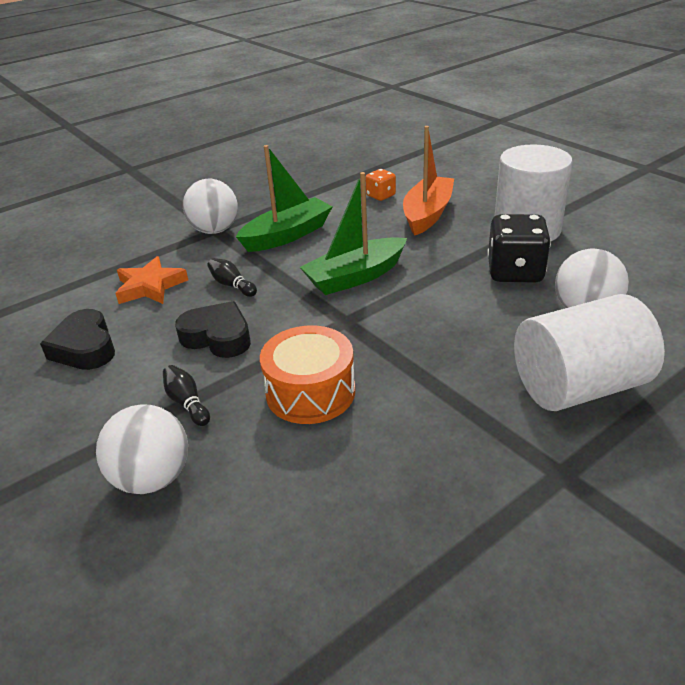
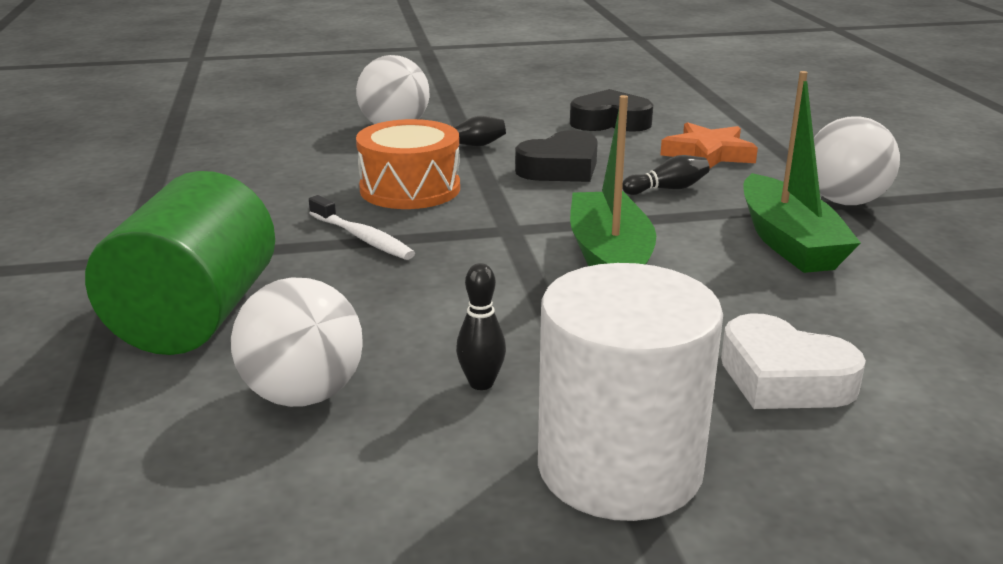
camera: 115 degrees right, 10 degrees down
orange dice [365,169,396,201] -> none
orange boat [403,126,454,236] -> white heart [721,313,866,409]
black dice [487,214,551,283] -> black bowling pin [456,263,506,390]
white cylinder [514,294,665,411] -> green cylinder [85,171,275,355]
none -> white toothbrush [309,195,415,260]

